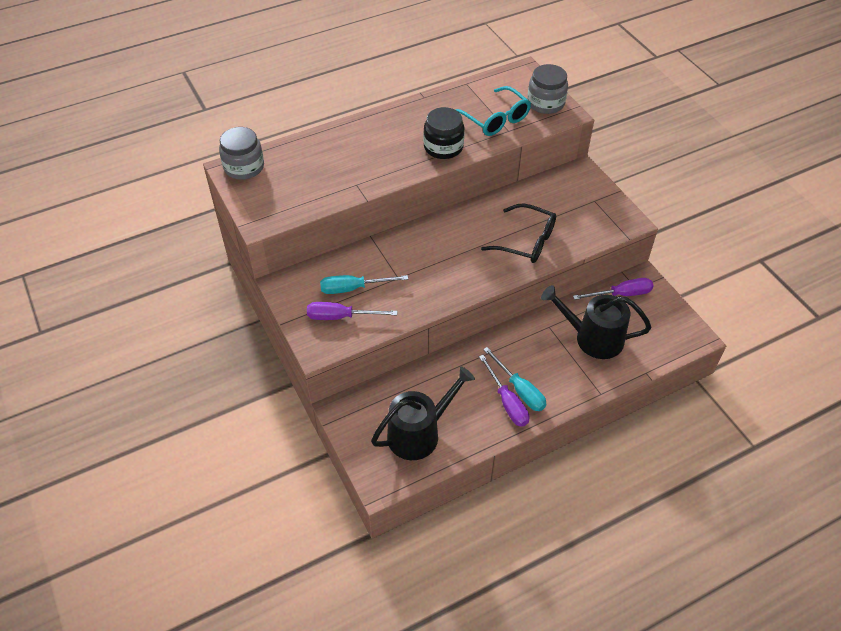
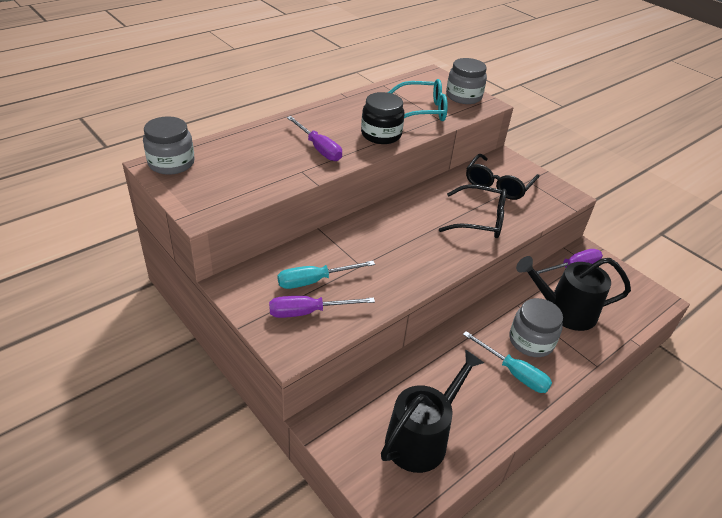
camera: 15 degrees left, 10 degrees down
turquoise glasses [456,86,531,136] -> turquoise glasses turned 45 degrees counterclockwise [388,79,448,121]
purple screwdriver [479,355,529,427] -> purple screwdriver moved to [287,116,342,161]
none -> black glasses [466,154,540,200]
none -> grey jar [510,298,563,357]

